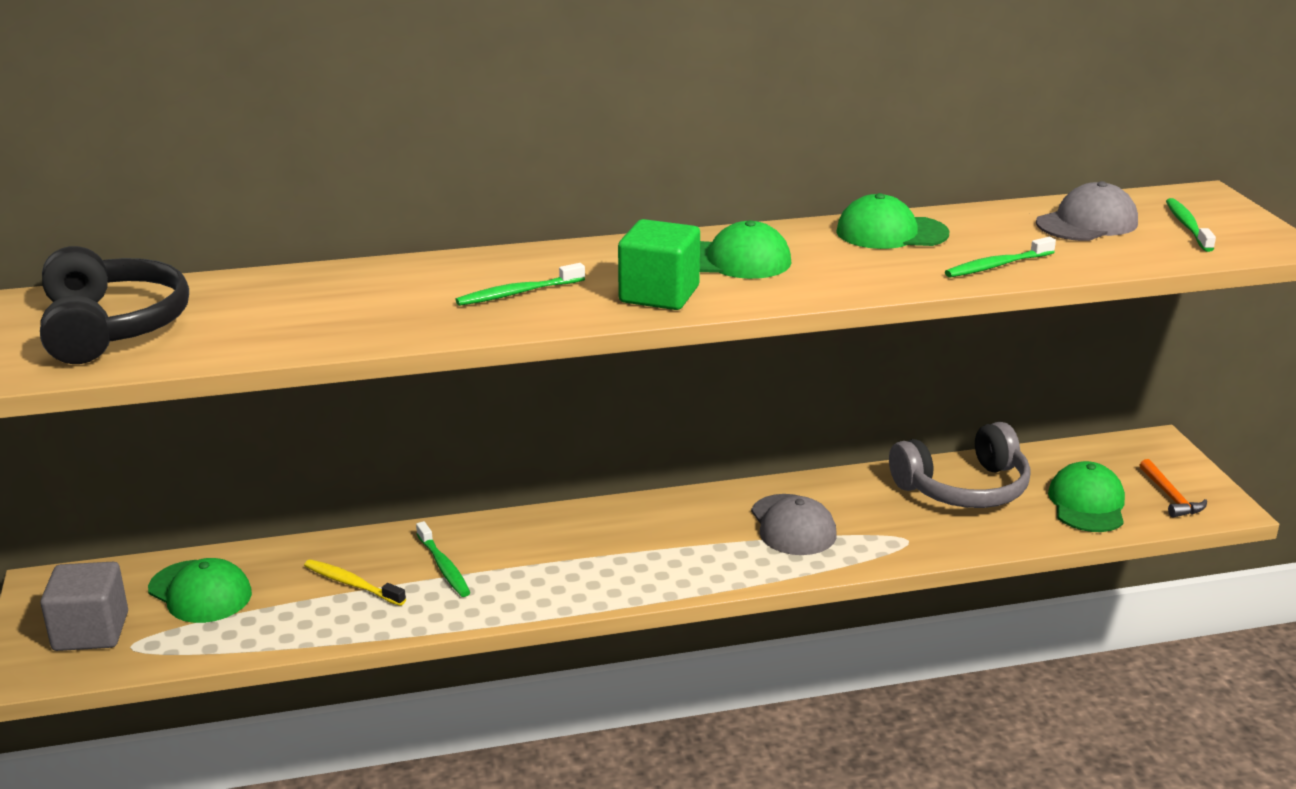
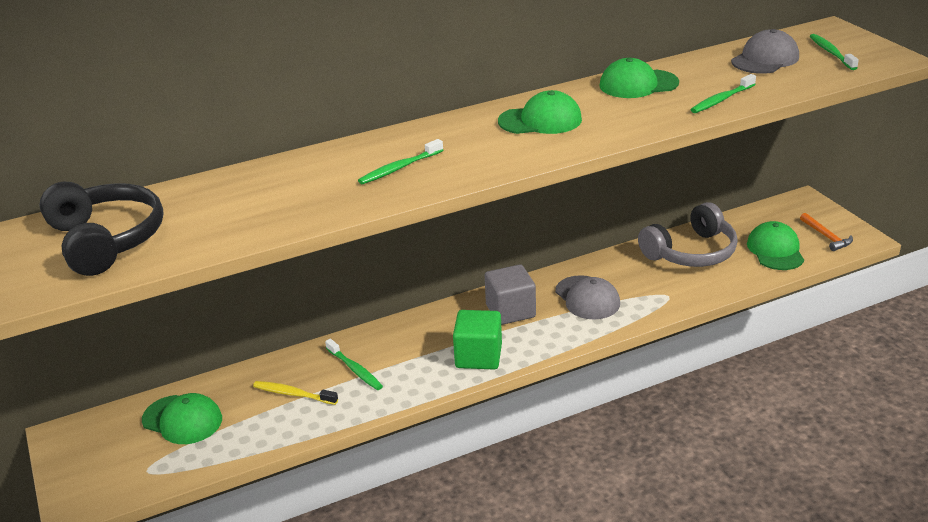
camera: 10 degrees left, 5 degrees up
grey cube [40,562,128,651] -> grey cube moved to [485,265,536,325]
green cube [618,219,700,310] -> green cube moved to [453,310,502,370]

